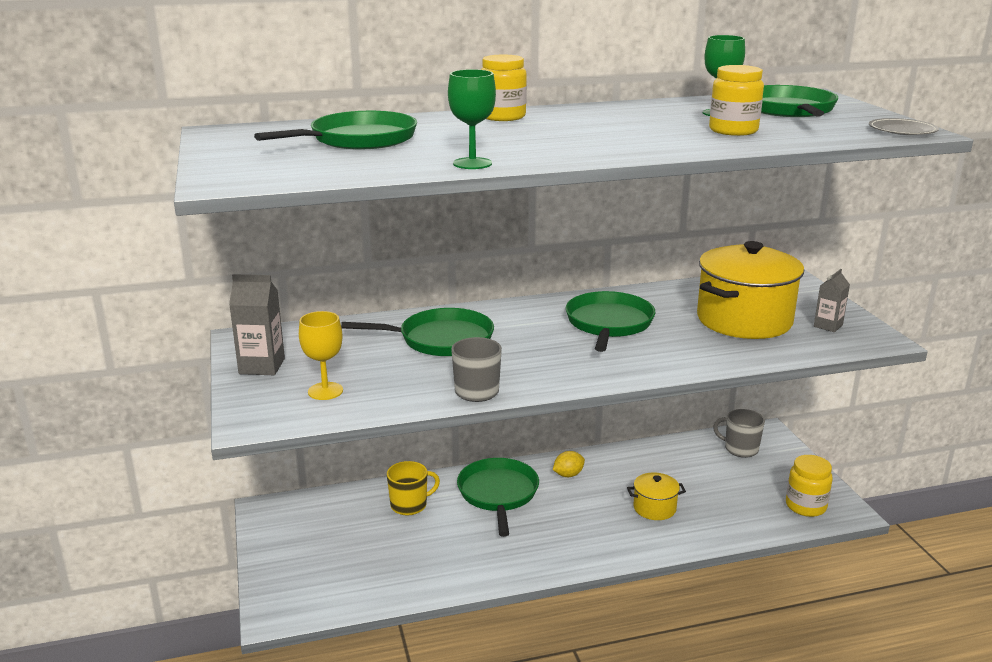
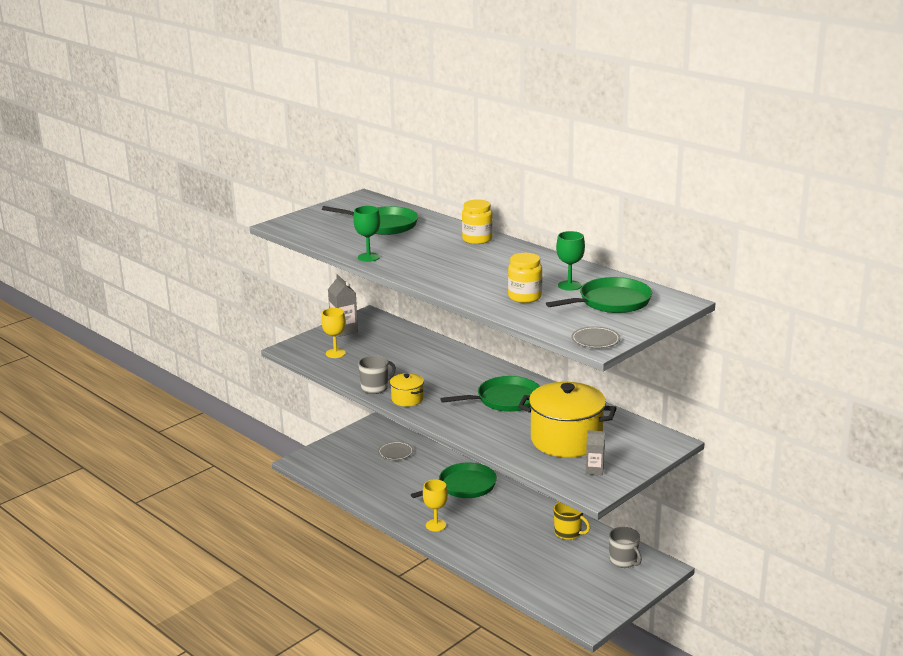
camera: 60 degrees right, 0 degrees up
green pan [341,308,494,356] -> none
yellow mug [387,461,440,515] -> yellow mug moved to [554,502,590,540]
yellow lemon [553,451,585,477] -> none
yellow pot [627,473,686,520] -> yellow pot moved to [390,373,424,407]
grey mug [713,409,765,458] -> grey mug turned 150 degrees clockwise [609,527,642,568]
yellow jar [786,455,833,517] -> none
none -> grey plate [378,441,414,460]
none -> yellow goblet [423,480,448,532]

